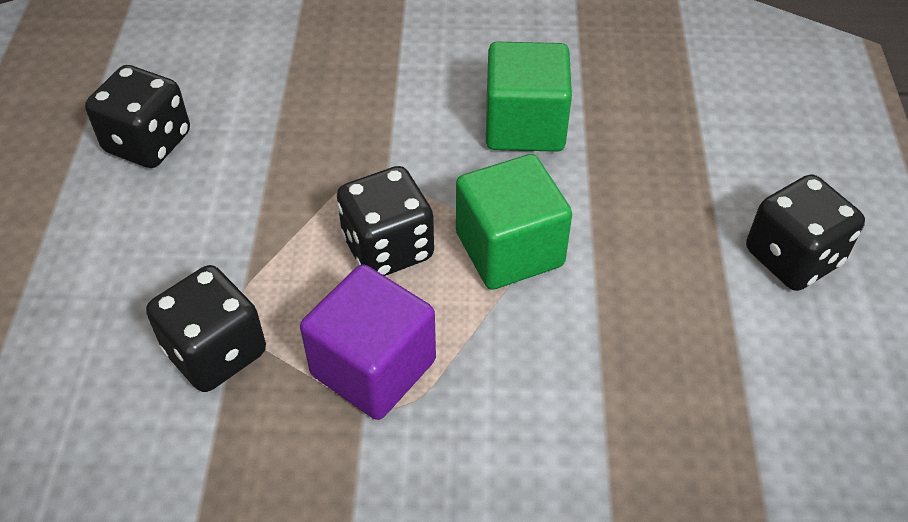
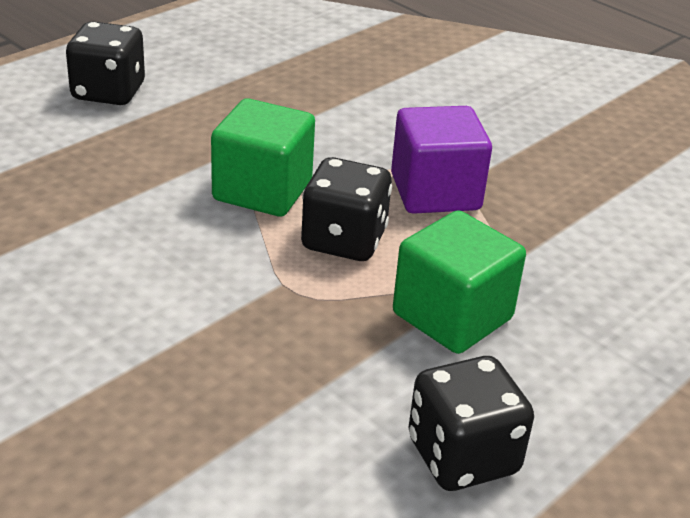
camera: 140 degrees left, 15 degrees down
black dice [146,265,266,392] -> none
green cube [486,42,572,152] -> green cube moved to [393,210,526,354]

